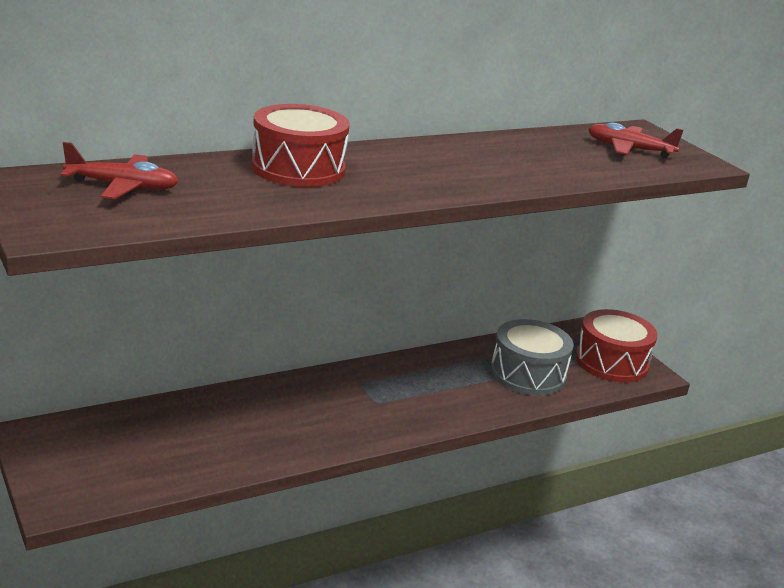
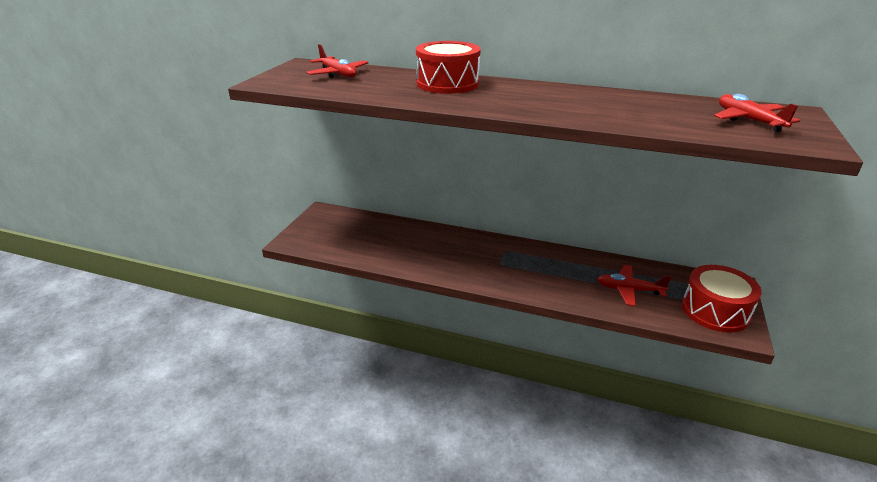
camera: 50 degrees right, 5 degrees up
grey drum [490,319,574,396] -> red plane [597,265,671,306]

